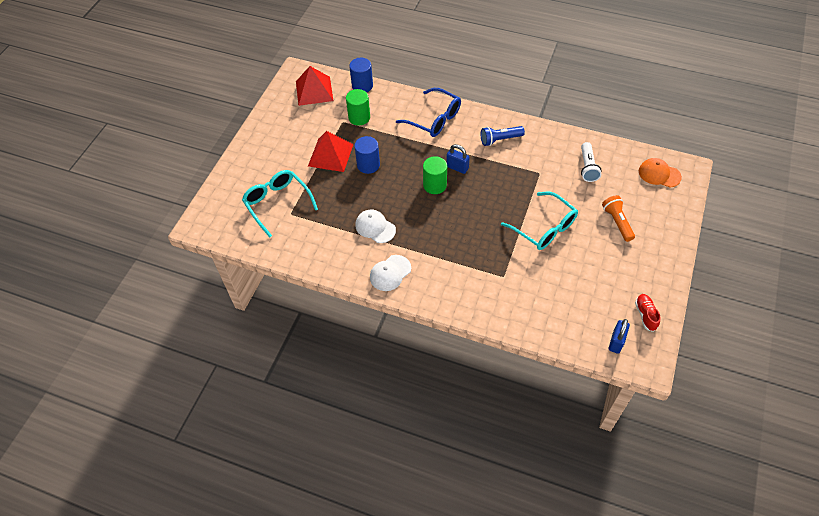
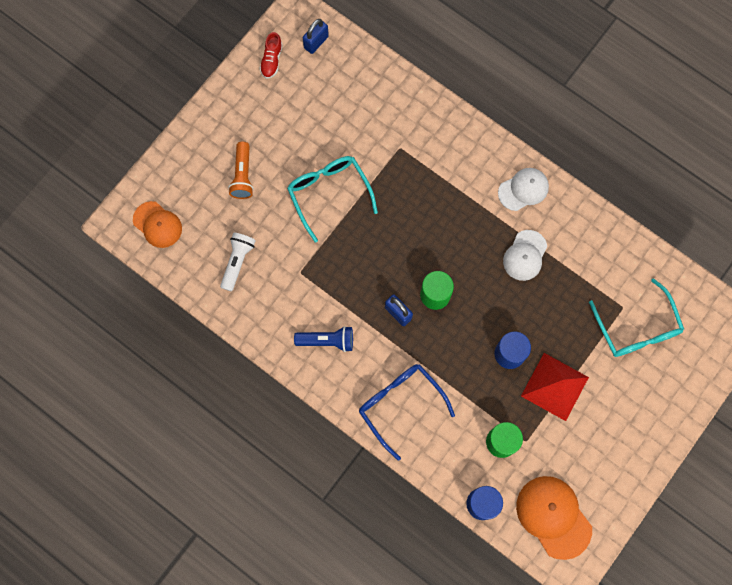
camera: 165 degrees left, 20 degrees up
red pyramid [296,66,333,106] -> orange cap [516,476,592,560]
white cap [355,210,396,243] -> white cap turned 60 degrees clockwise [503,230,547,281]

